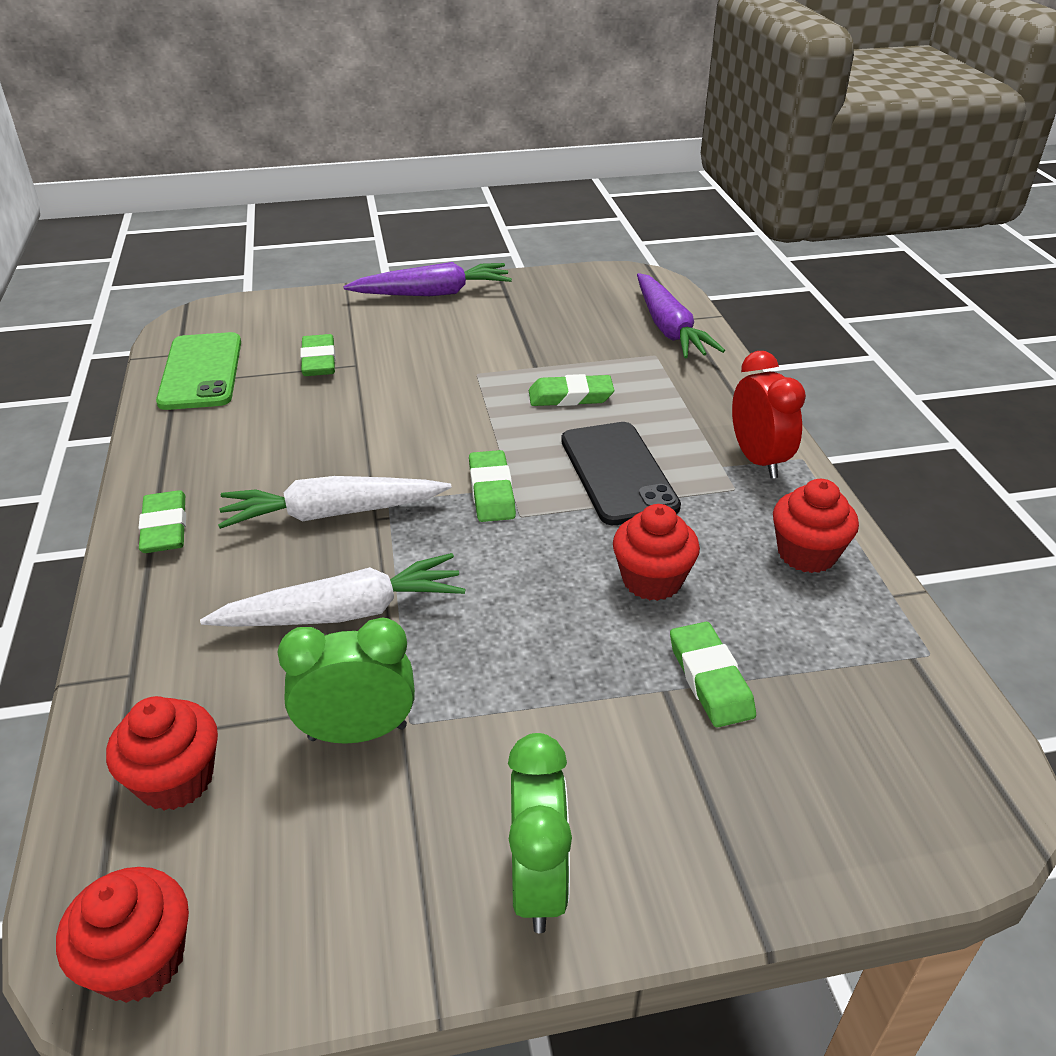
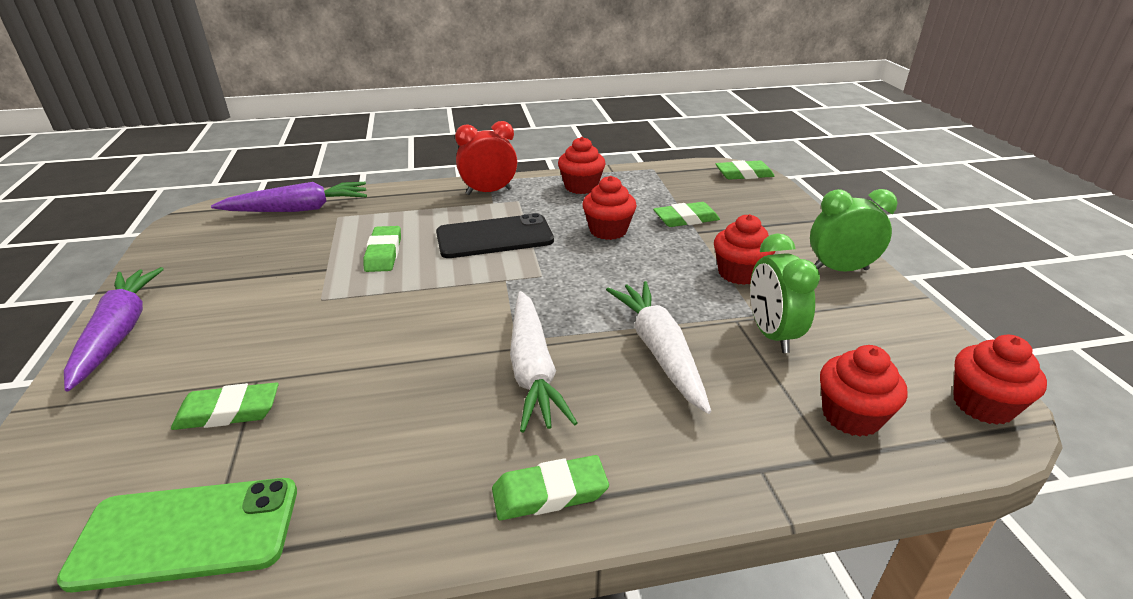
camera: 90 degrees left, 5 degrees down
green eraser [469,450,516,522] -> green eraser moved to [716,160,774,180]
none -> red cupcake [714,214,775,285]

